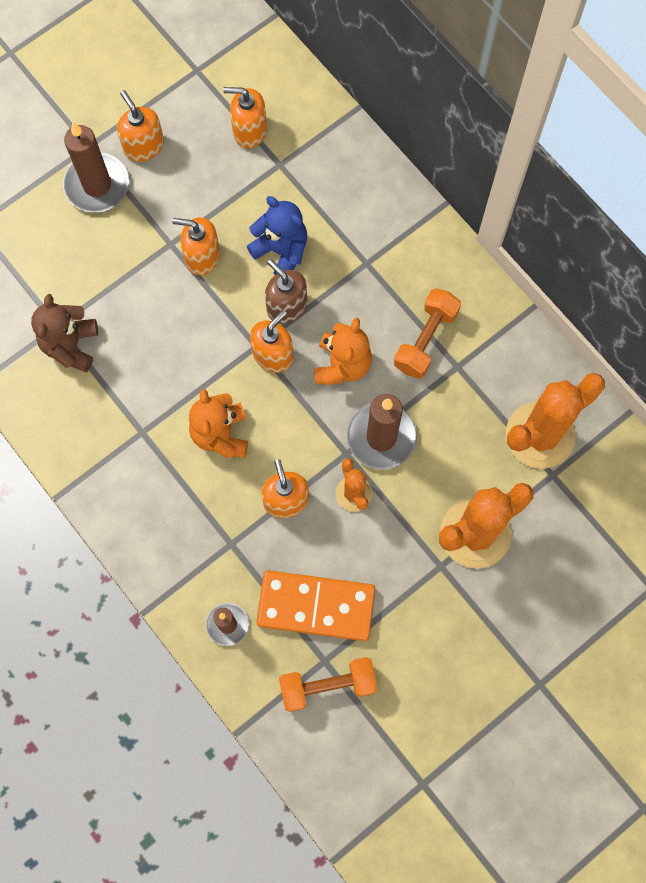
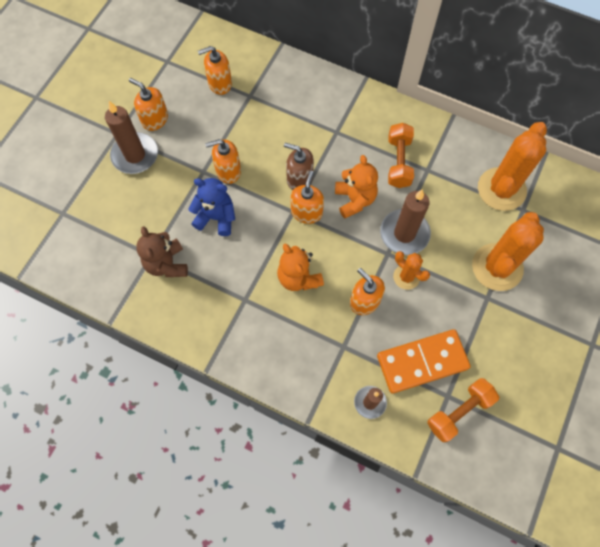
camera: 25 degrees left, 5 degrees down
blue teddy bear [247,196,308,275] -> blue teddy bear moved to [188,178,235,236]

